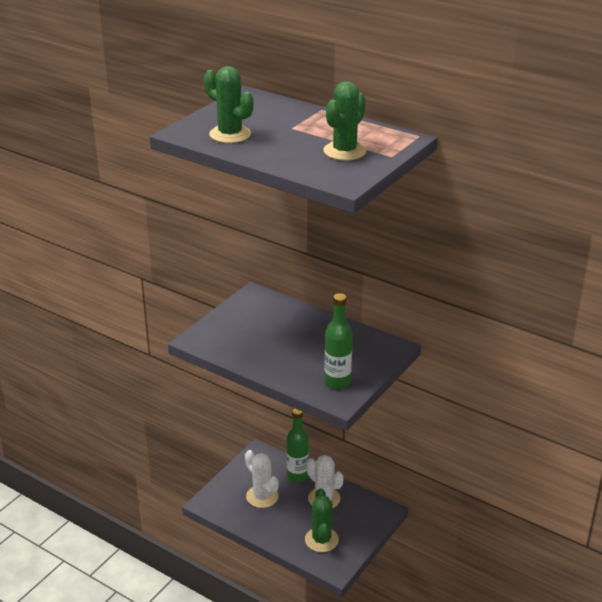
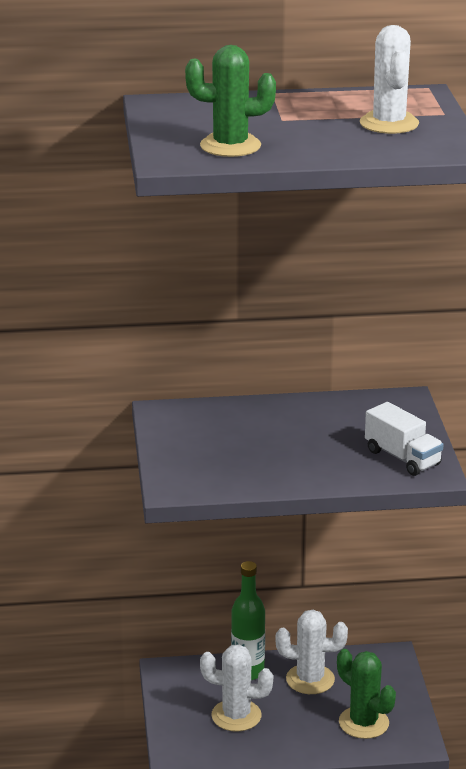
camera: 40 degrees left, 5 degrees down
green cactus [323,81,367,161] -> white cactus [360,25,419,134]
green bottle [324,293,353,389] -> white truck [365,402,444,476]

